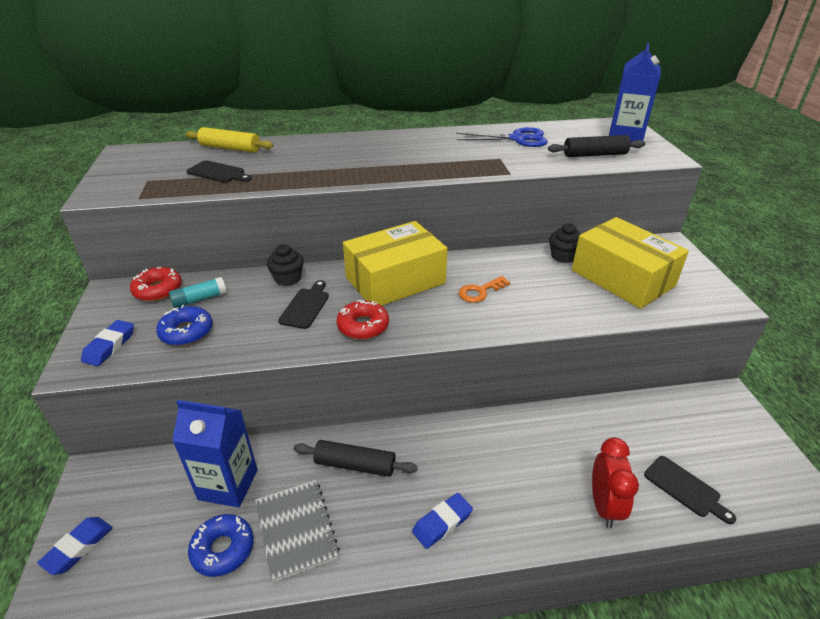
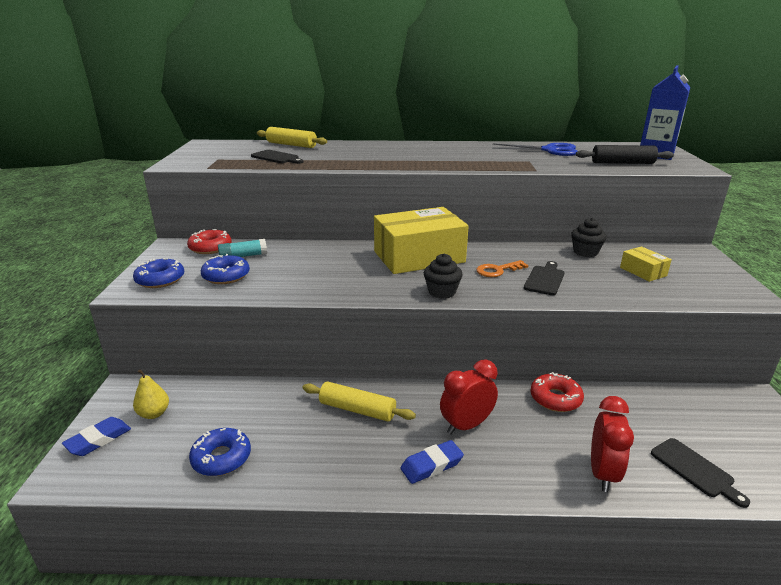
camera: 10 degrees right, 10 degrees down
blue eraser [81,320,134,366] -> blue donut [133,258,184,288]
blue carton [172,400,258,508] -> none
grey notebook [255,480,340,582] -> none
black cupcake [267,244,304,286] -> black cupcake moved to [424,253,463,299]
black cutting board [278,280,329,329] -> black cutting board moved to [524,261,565,295]
black rolling pin [293,440,418,477] -> yellow rolling pin [303,382,416,422]
red donut [337,299,389,339] -> red donut moved to [530,372,584,412]
yellow box [572,217,689,309] -> yellow box [620,246,672,282], size x0.44
none -> yellow pear [133,369,169,419]
none -> red clock [440,360,498,434]

